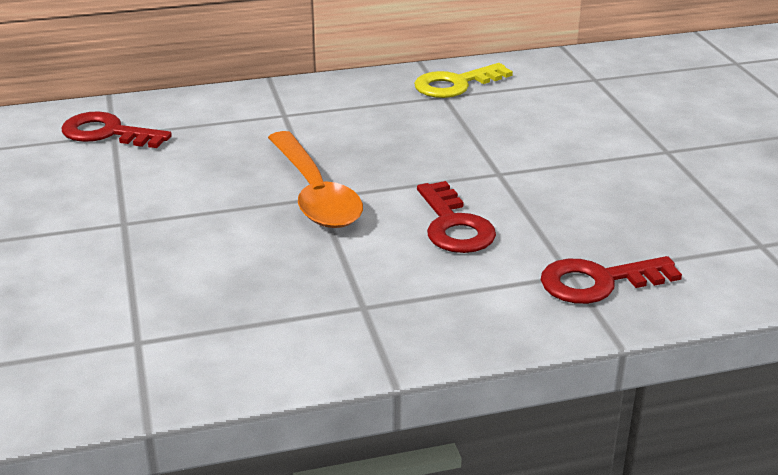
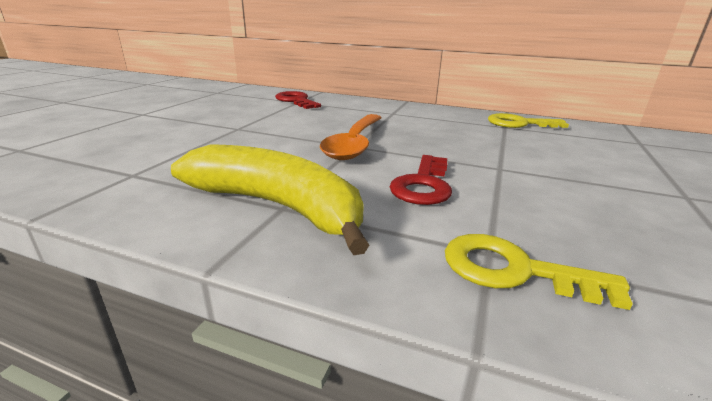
camera: 35 degrees right, 5 degrees down
red key [541,256,682,304] -> yellow key [445,234,633,310]
none -> yellow banana [171,144,369,255]

